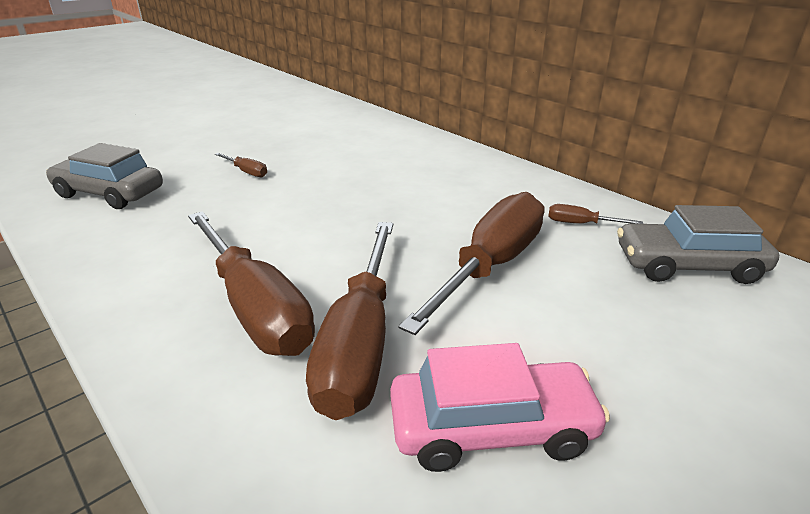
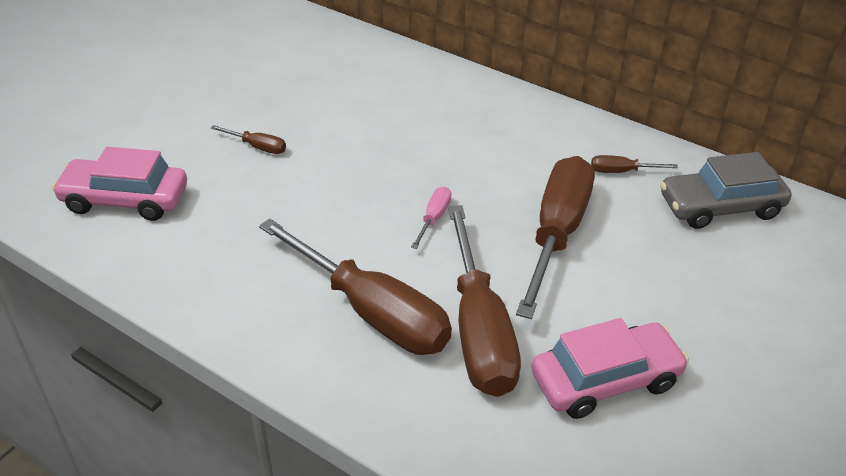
camera: 15 degrees left, 10 degrees up
grey car [46,143,163,209] -> pink car [52,147,187,221]
none -> pink screwdriver [411,187,451,249]

